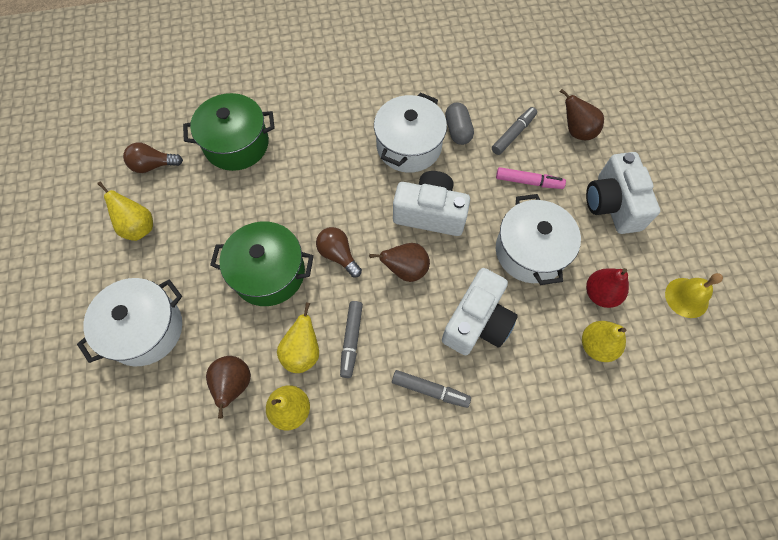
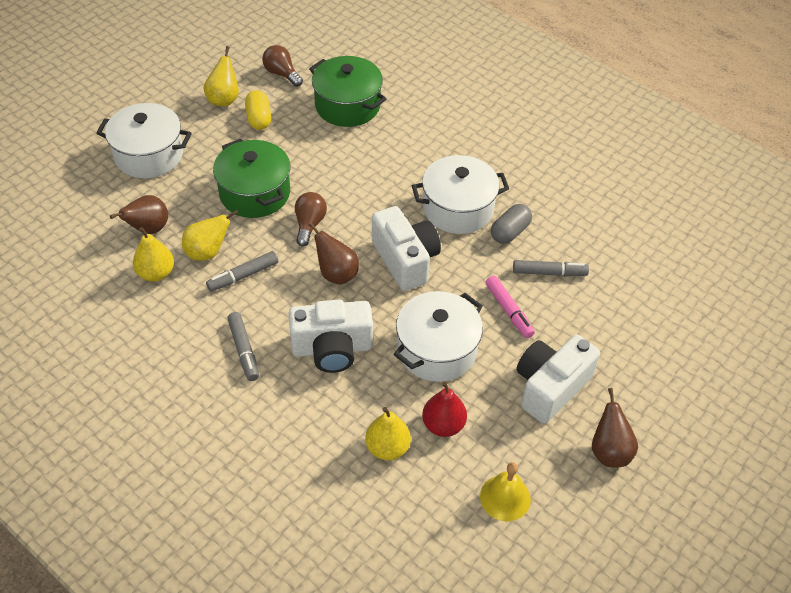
camera: 50 degrees right, 15 degrees down
brown pear [560,89,604,140] -> brown pear moved to [592,388,638,468]
none -> yellow capsule [245,90,271,130]

